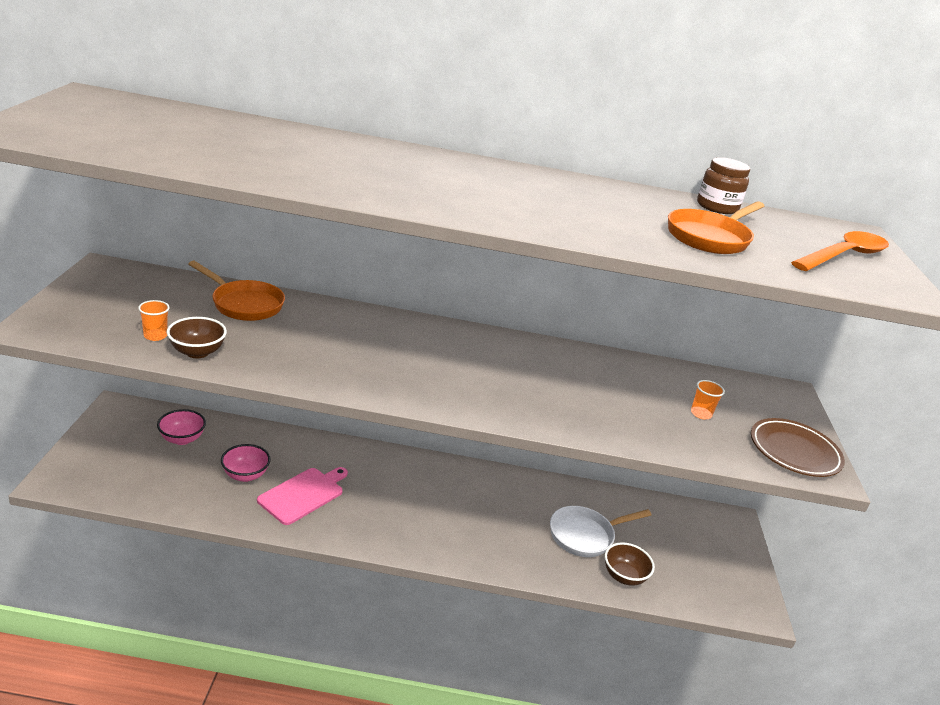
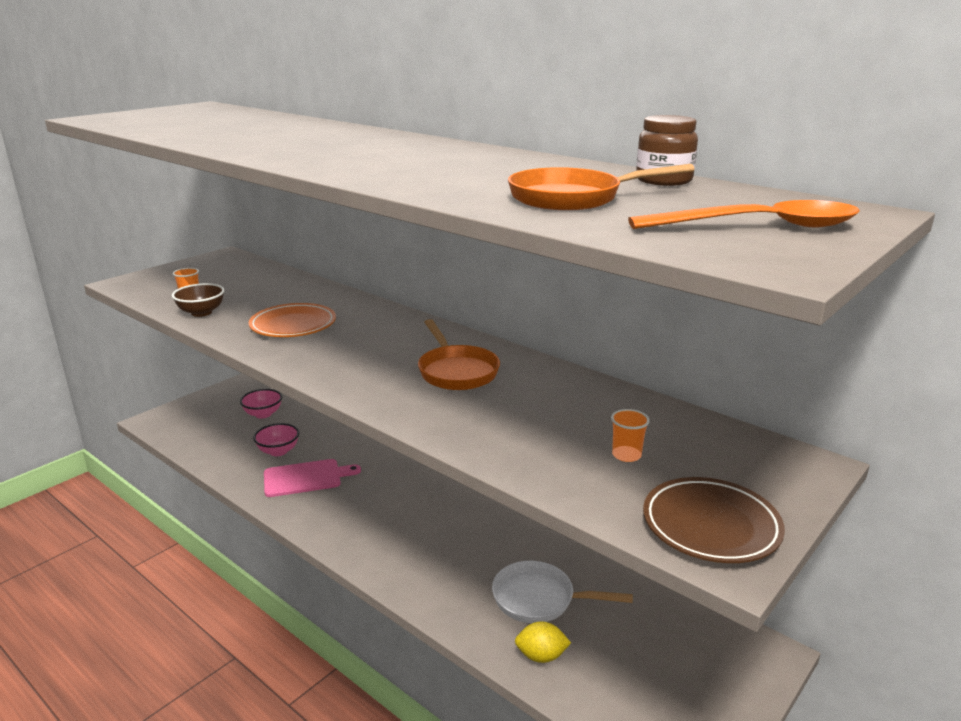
camera: 40 degrees right, 5 degrees down
orange pan [188,261,285,321] -> orange pan moved to [418,319,500,390]
brown bowl [605,542,655,586] -> yellow lemon [515,621,571,663]
none -> orange plate [249,303,336,337]

